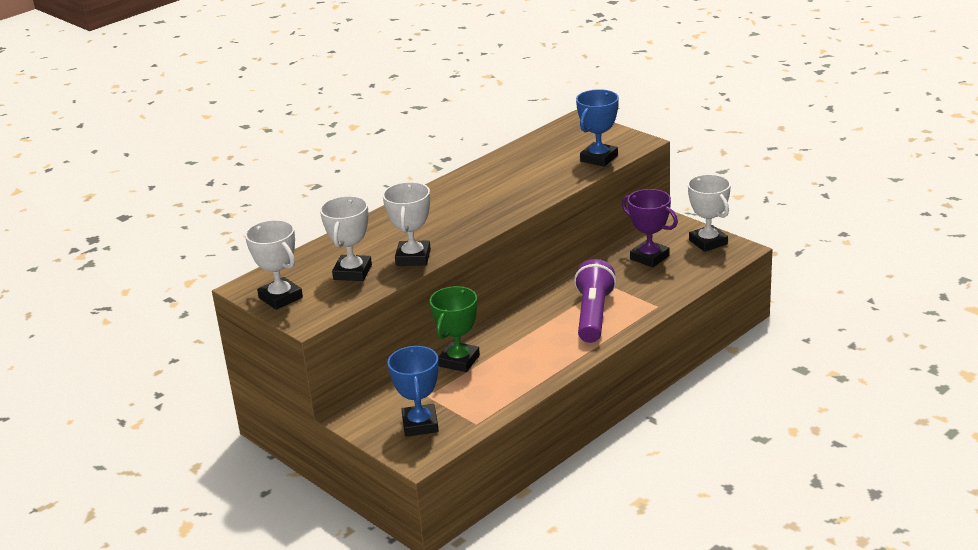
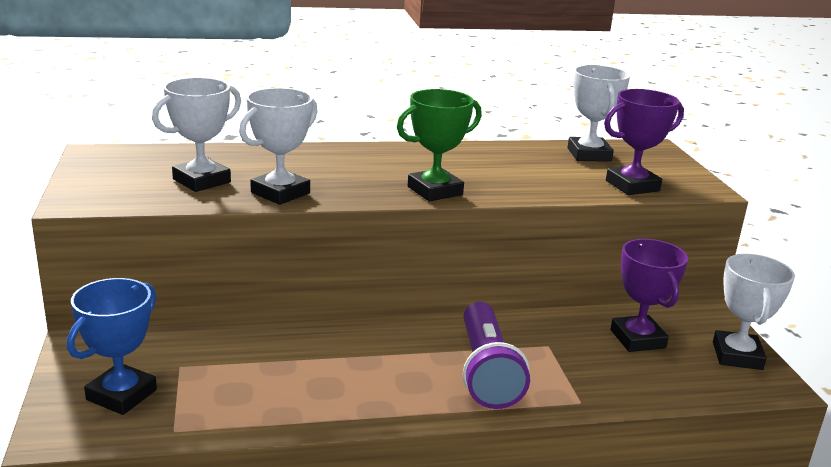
camera: 30 degrees right, 5 degrees down
white trophy [245,220,303,310] -> white trophy moved to [567,65,630,162]
green trophy [429,286,480,372] -> green trophy moved to [397,89,482,201]
purple flashlight [574,259,616,343] -> purple flashlight turned 135 degrees clockwise [463,302,530,409]
blue trophy [576,89,619,167] -> purple trophy [604,89,684,195]

